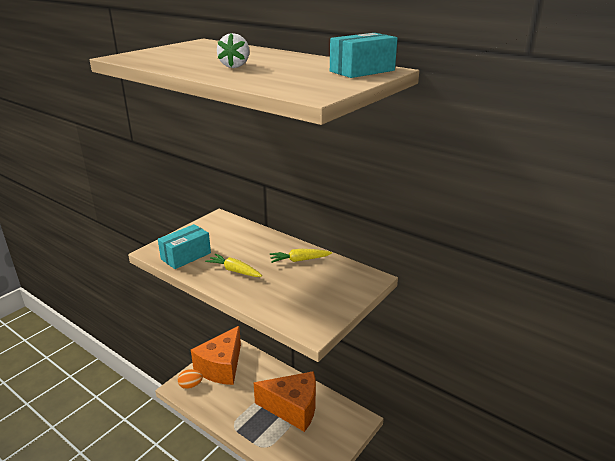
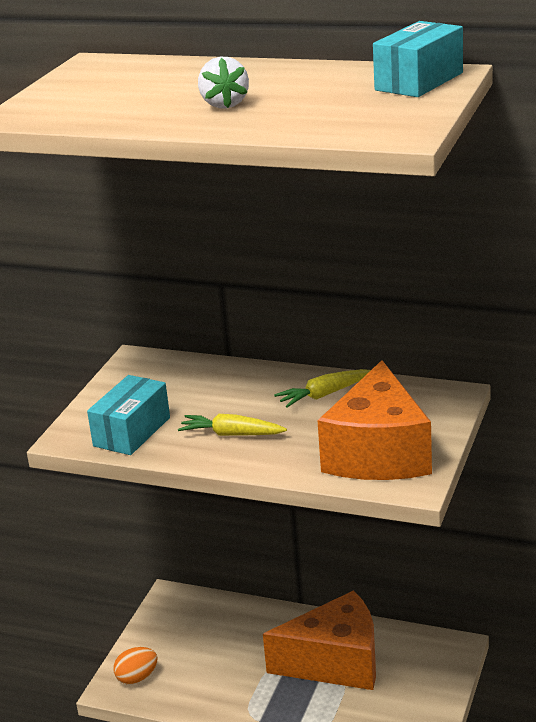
camera: 15 degrees left, 0 degrees up
orange cheese [191,326,241,385] -> orange cheese moved to [317,360,432,480]

